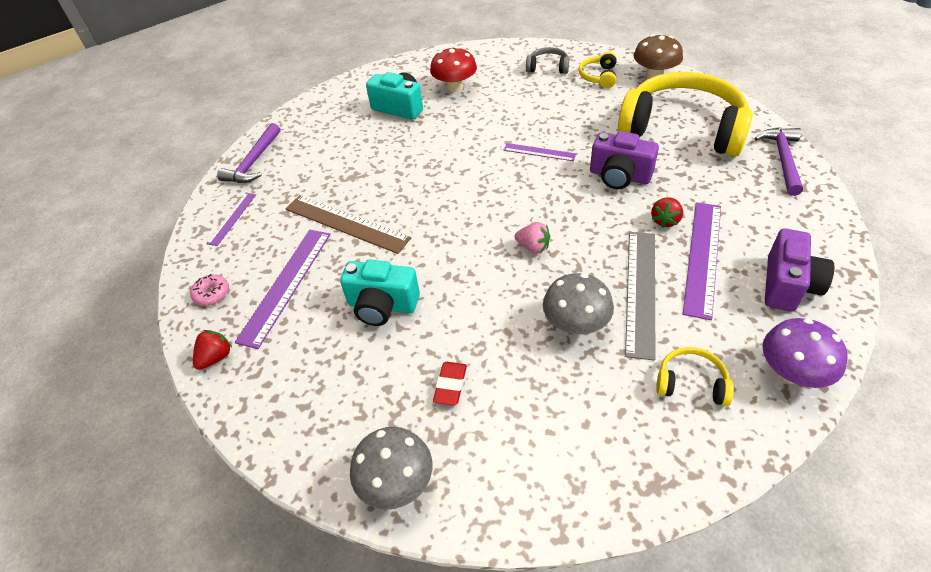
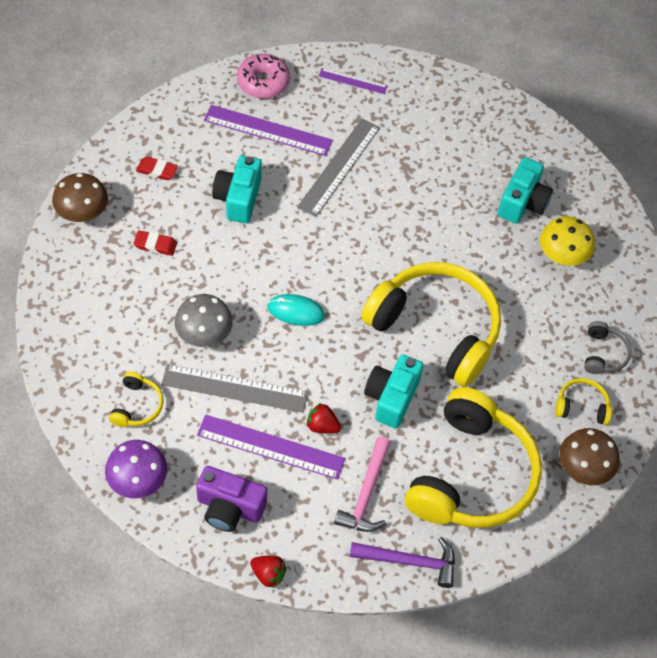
camera: 80 degrees right, 10 degrees up
pink donut [190,274,229,306] -> pink donut [237,54,290,99], size x1.73
red strawberry [193,330,232,370] -> red strawberry moved to [250,556,287,588]
purple hammer [217,123,281,183] -> none
brown ruler [285,195,411,254] -> grey ruler [297,119,380,217]
grey mushroom [350,427,432,510] -> brown mushroom [52,173,108,222]
red mushroom [430,47,477,92] -> yellow mushroom [540,216,595,266]
purple ruler [504,143,576,161] -> yellow headphones [361,262,501,387]
pink strawberry [515,222,550,253] -> turquoise mouse [267,294,325,326]
purple camera [590,131,659,189] -> turquoise camera [364,355,423,428]
none -> red eraser [136,157,178,180]
none -> pink hammer [334,437,391,532]

